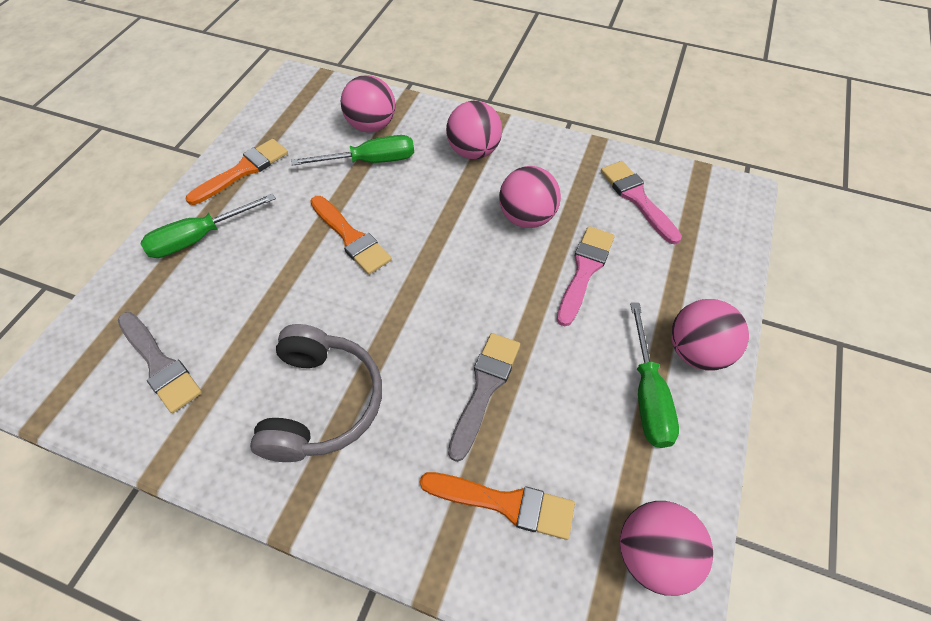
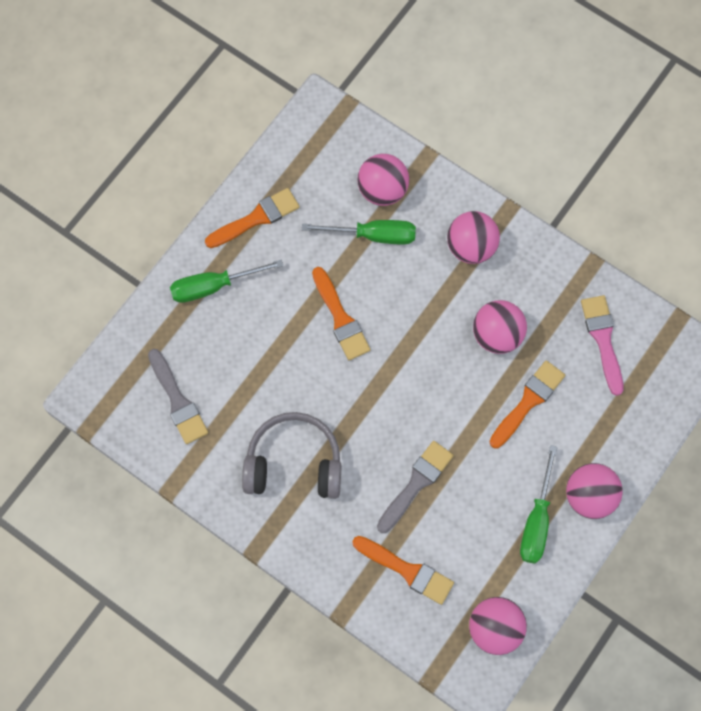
camera: 15 degrees right, 15 degrees up
grey headphones [250,324,382,462] -> grey headphones turned 105 degrees counterclockwise [242,412,341,499]
pink brush [557,226,615,326] -> orange brush [489,360,565,448]

